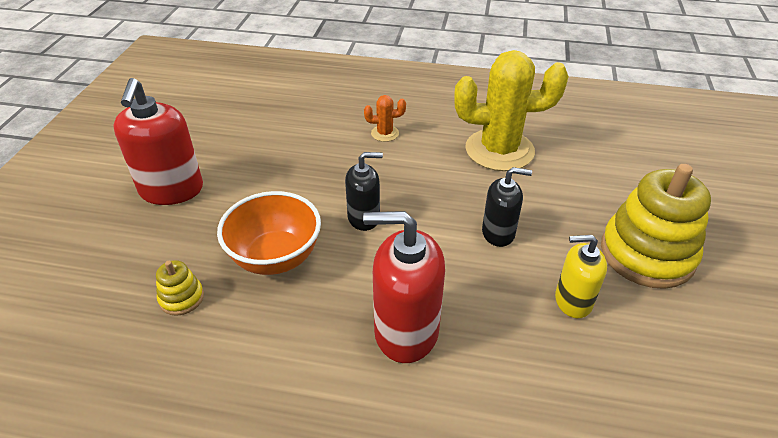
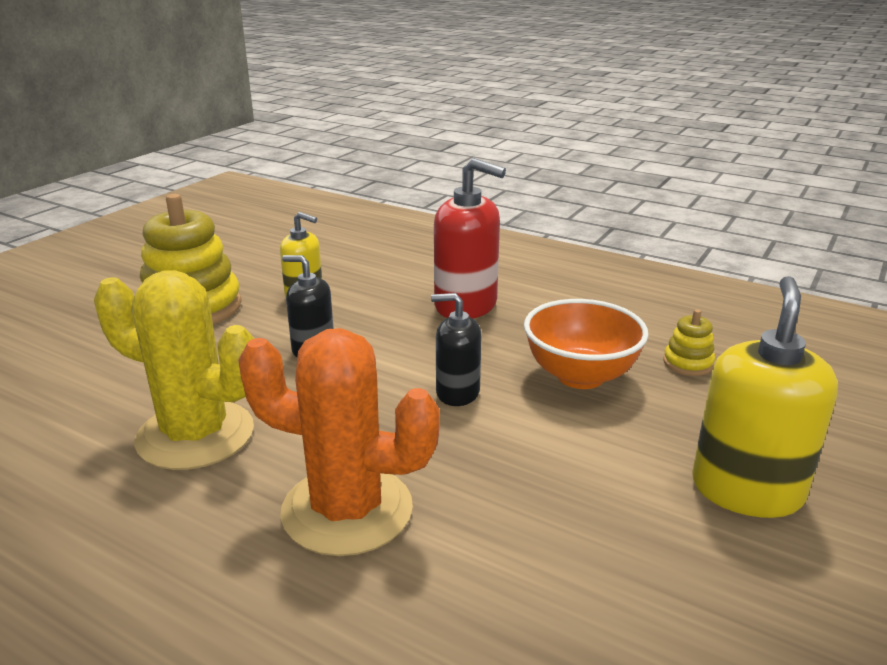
camera: 160 degrees left, 15 degrees down
red soap dispenser [113,78,203,205] -> yellow soap dispenser [692,276,838,518]
orange cactus [364,95,406,142] -> orange cactus [238,328,440,556], size x2.37

